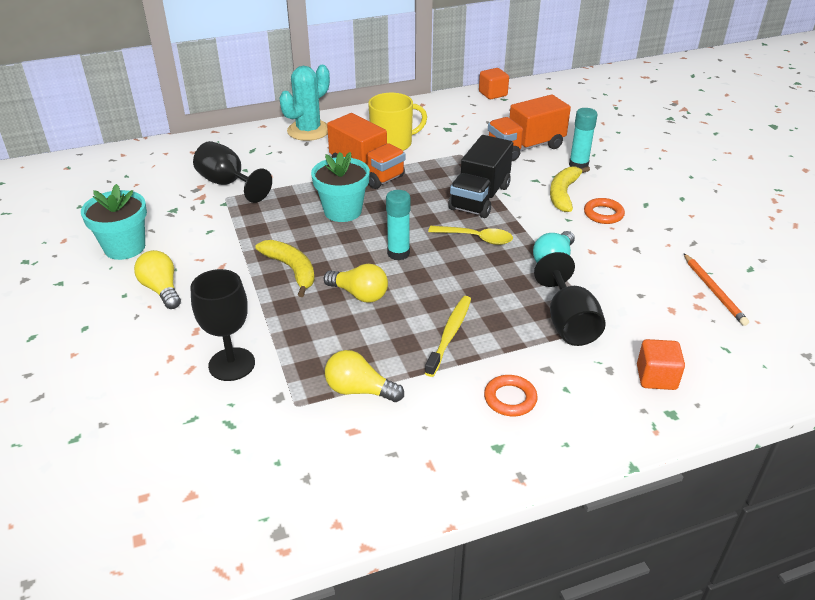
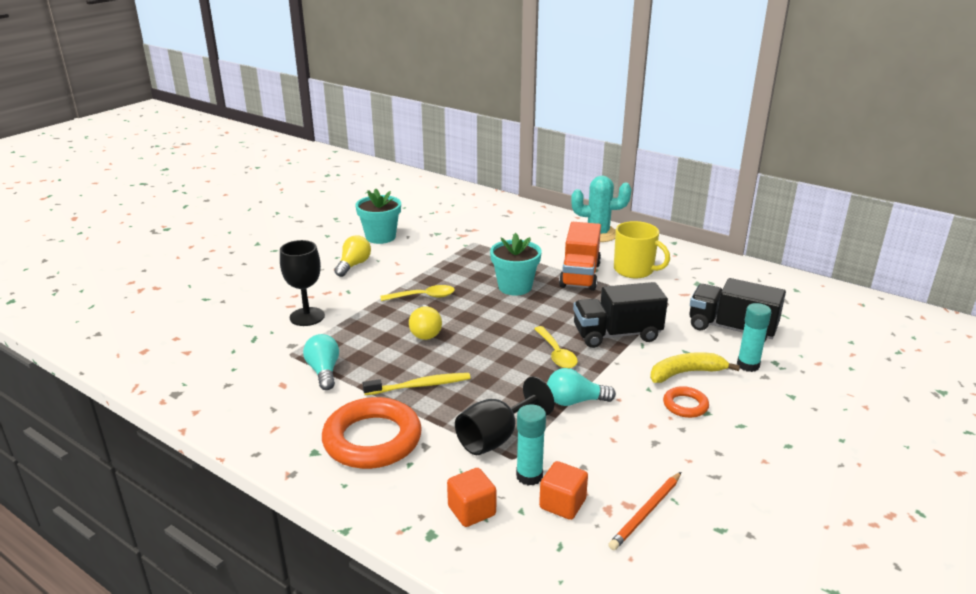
camera: 55 degrees right, 10 degrees down
black goblet [193,141,272,203] -> none
yellow banana [255,240,315,297] -> yellow spoon [381,285,455,301]
yellow light bulb [325,350,404,402] -> turquoise light bulb [303,334,339,390]
turquoise glue stick [386,190,411,260] -> turquoise glue stick moved to [516,404,546,486]
orange cube [479,68,509,99] -> orange cube moved to [539,461,588,520]
orange ring [484,375,538,416] -> orange ring [322,397,422,469], size x2.07
orange truck [488,94,571,161] -> black truck [690,278,786,341]

